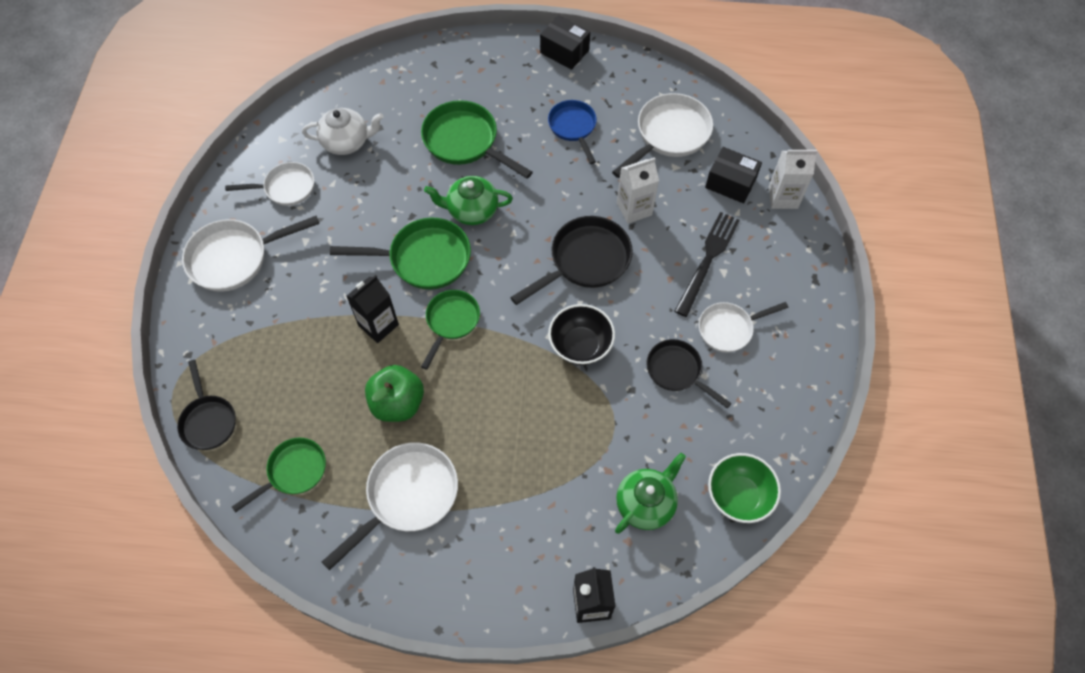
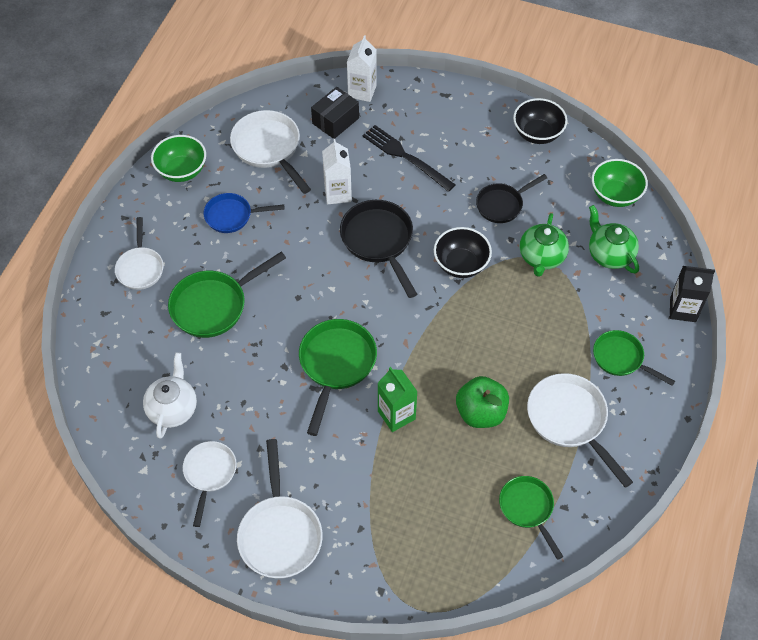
camera: 75 degrees left, 5 degrees down
black pan [177,360,236,450] -> none
black carton [347,275,399,343] -> green carton [378,367,418,432]
green pan [421,290,480,370] -> green pan moved to [593,330,675,386]
green teapot [424,176,513,225] -> green teapot moved to [520,213,569,277]
black box [540,15,590,70] -> none
white pan [699,302,788,352] -> white pan moved to [115,217,164,290]
none -> green bowl [151,135,206,182]
none -> black bowl [513,98,567,144]

